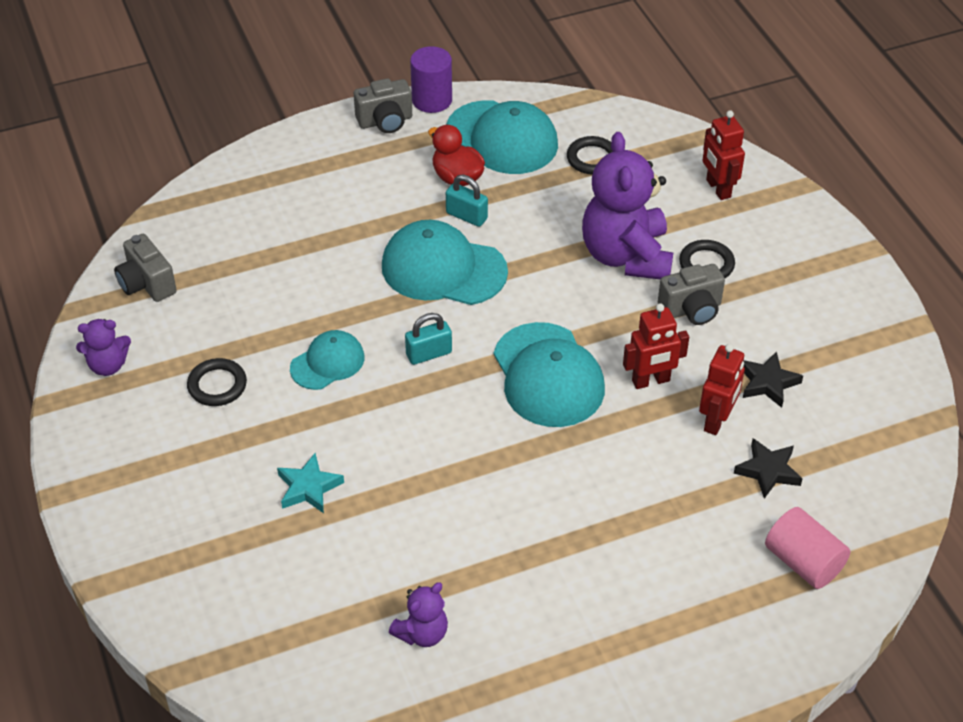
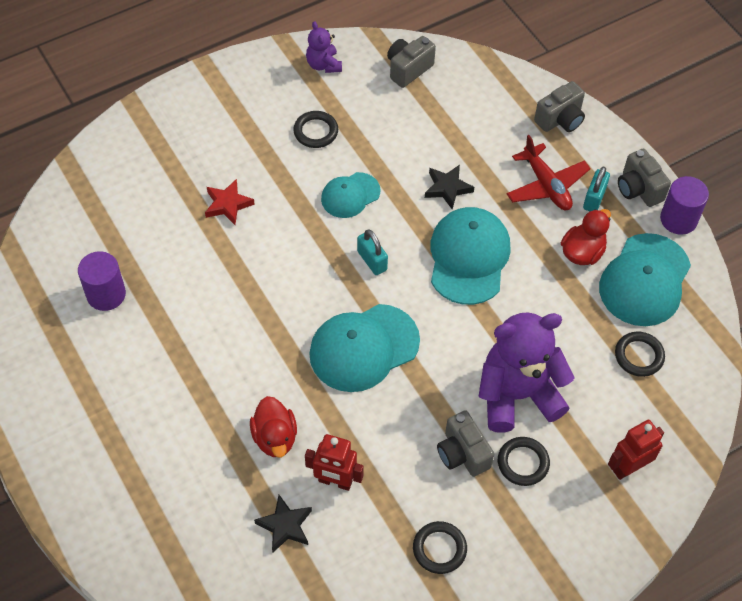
camera: 80 degrees right, 10 degrees up
turquoise star [277,453,344,513] -> red star [205,179,255,225]
turquoise cap [290,330,364,390] -> turquoise cap turned 105 degrees clockwise [321,172,381,218]
purple teddy bear [389,582,448,647] -> purple cylinder [78,251,126,311]
turquoise padlock [446,175,488,227] -> turquoise padlock moved to [583,166,610,211]
red robot [623,304,689,389] -> none
black star [743,351,803,408] -> black star moved to [425,165,474,210]
pink cylinder [765,507,850,589] -> none
none -> red duck [250,396,297,458]
none -> black ring [413,521,467,574]
none -> red plane [507,135,591,210]
none -> grey camera [534,81,585,132]

